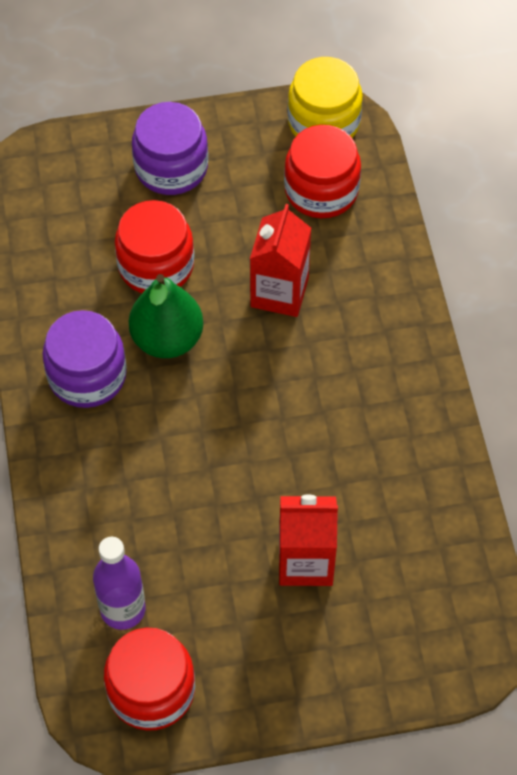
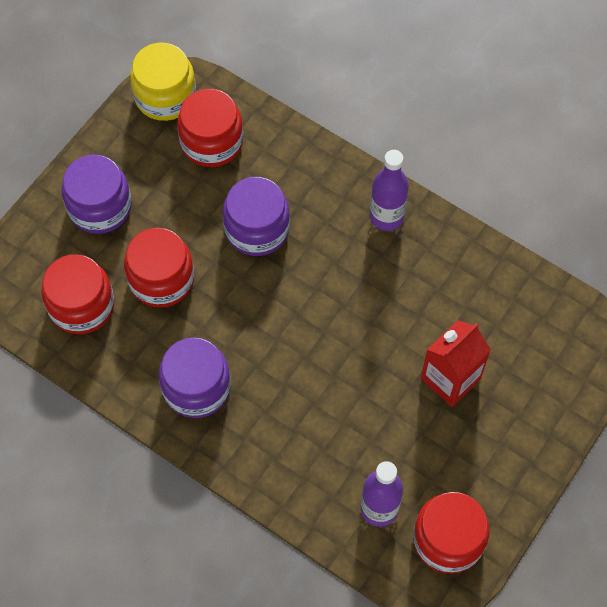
camera: 45 degrees left, 5 degrees up
green pear [129,274,203,358] -> none
red carton [250,204,311,317] -> purple jar [223,177,290,256]
none -> red jar [41,254,114,334]
none -> purple bottle [370,150,409,231]

